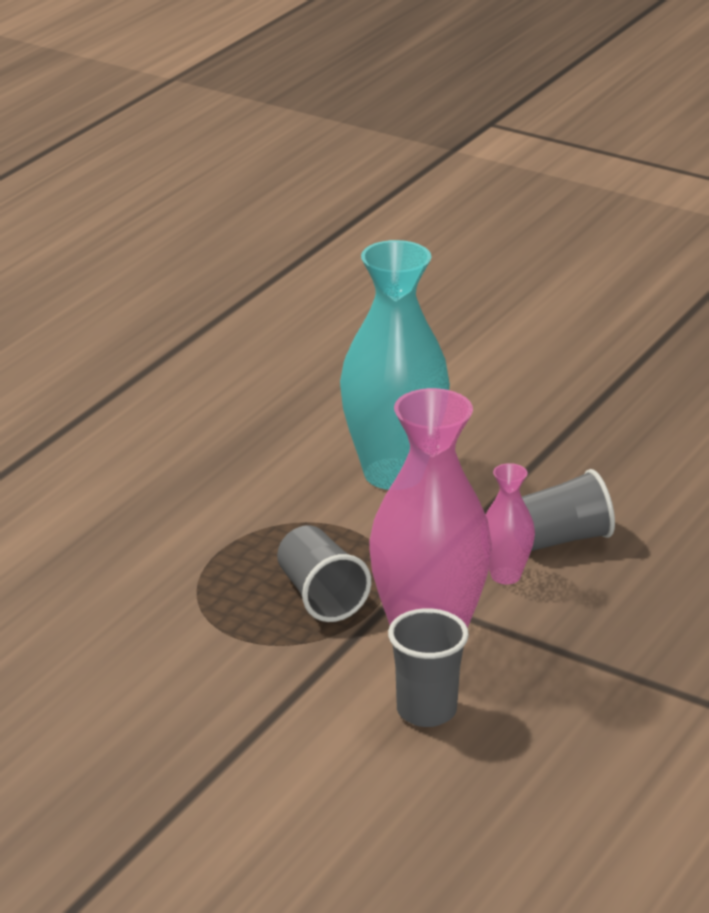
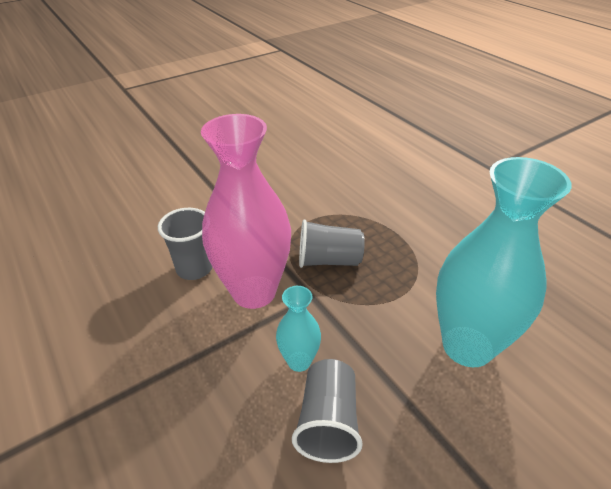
camera: 115 degrees right, 10 degrees up
pink vase [486,463,535,584] -> turquoise vase [276,286,321,372]

